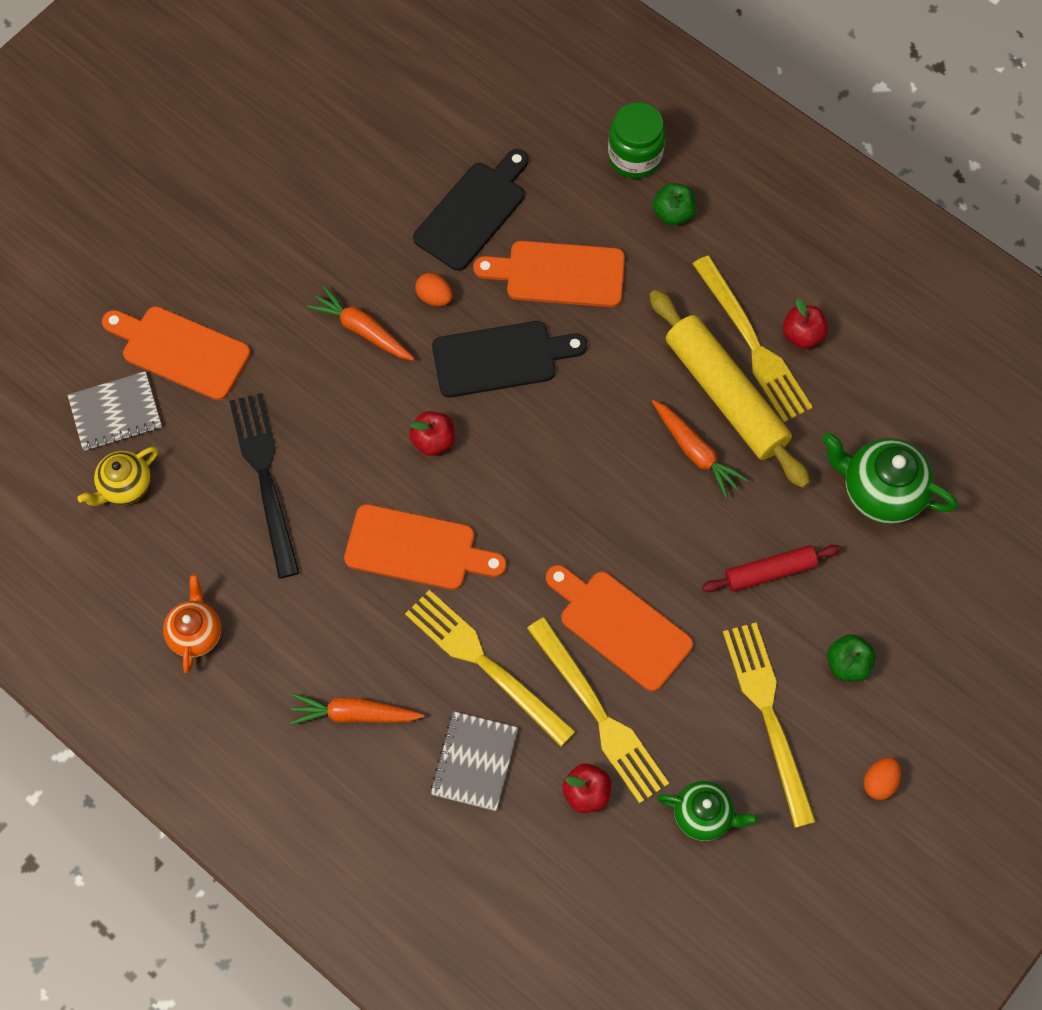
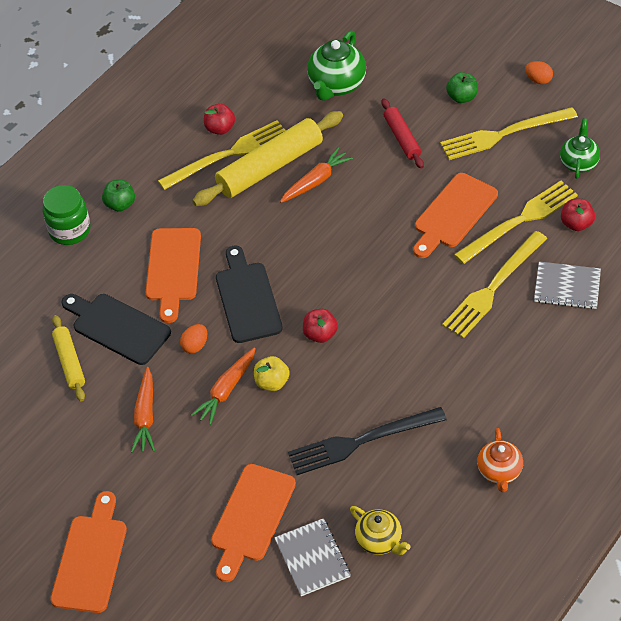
camera: 90 degrees left, 15 degrees down
orange teapot [163,574,221,673] -> orange teapot turned 90 degrees counterclockwise [477,428,523,492]
orange carrot [290,694,425,725] -> orange carrot moved to [131,367,155,453]
orange cutting board [344,504,507,590] -> orange cutting board moved to [50,491,127,613]
none -> yellow rolling pin [52,315,85,402]
none -> yellow apple [254,356,290,391]

